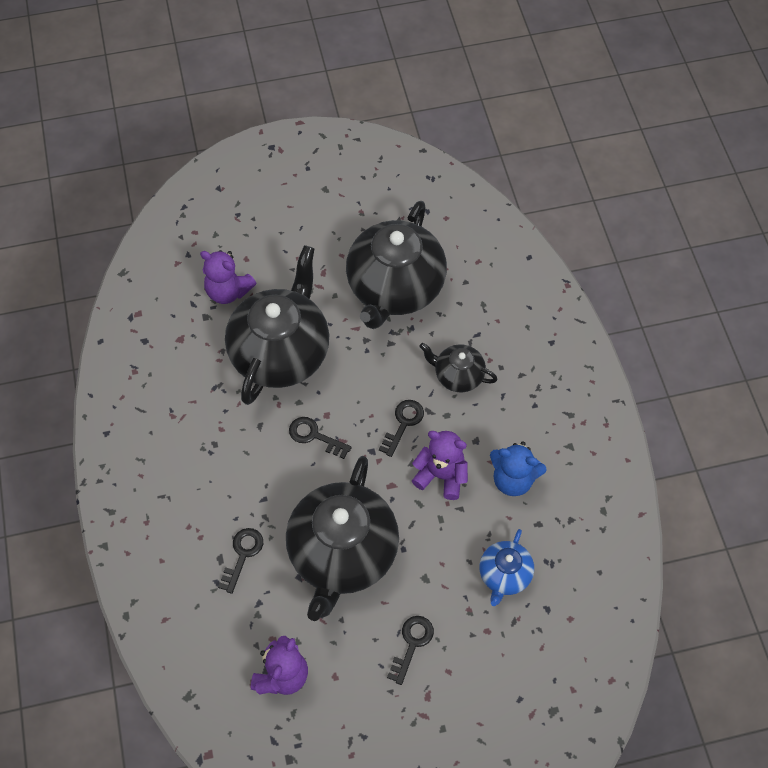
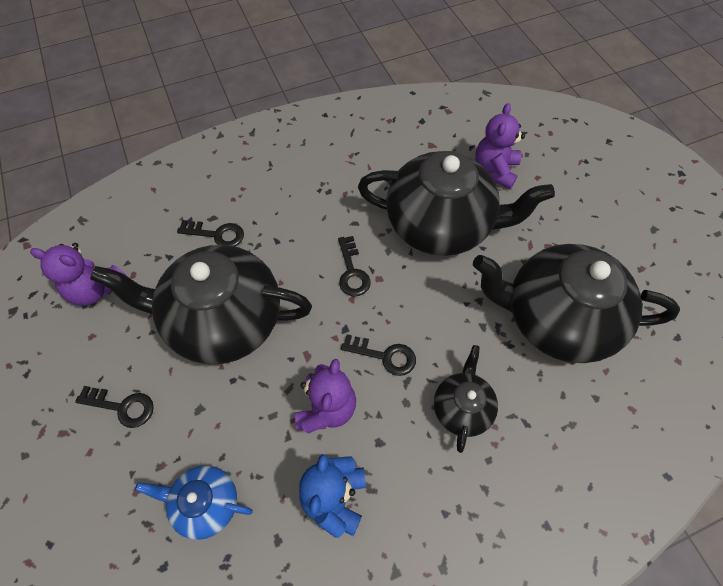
camera: 80 degrees right, 0 degrees up
black key [289,417,352,459] -> black key turned 150 degrees clockwise [338,236,371,296]

